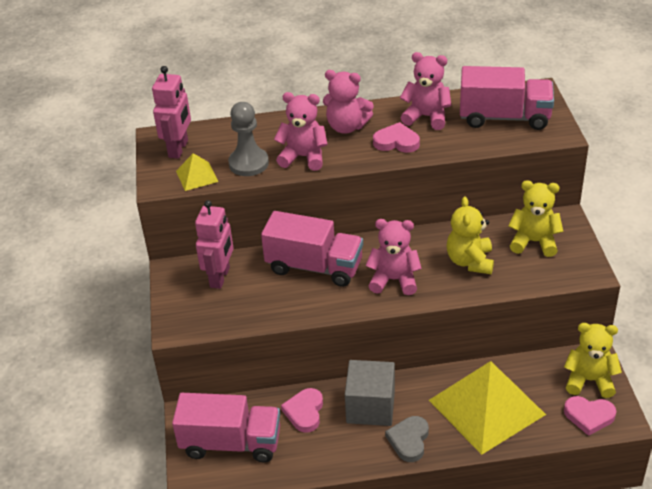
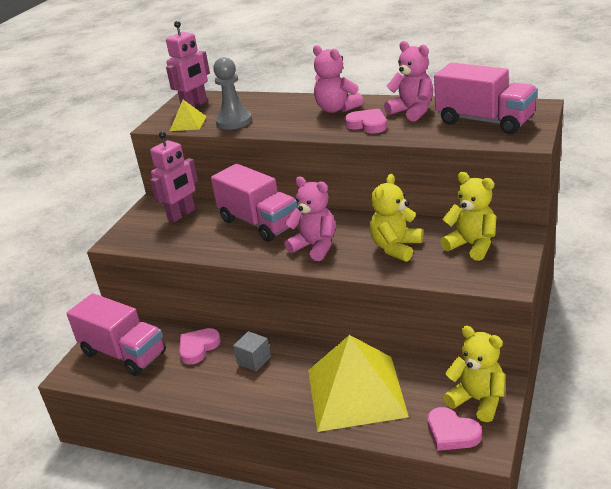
camera: 30 degrees right, 10 degrees down
pink teddy bear [274,92,328,171] -> none
grey cube [345,360,395,426] -> grey cube [233,331,271,371], size x0.55
grey heart [385,416,429,462] -> none

